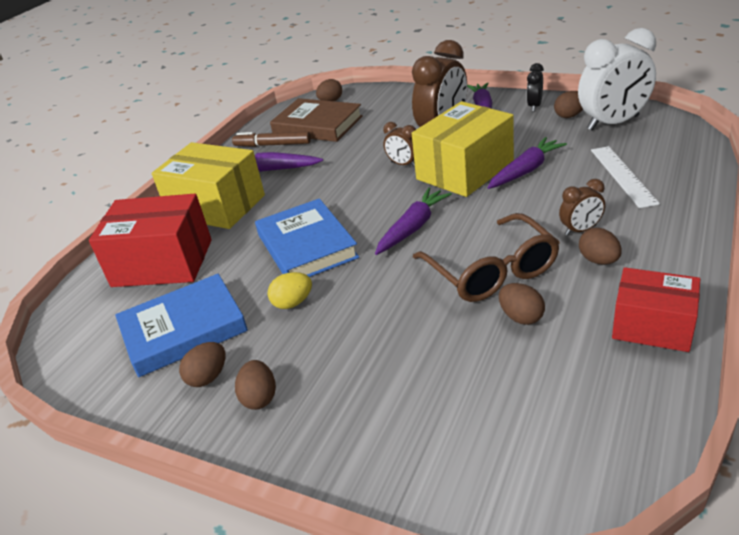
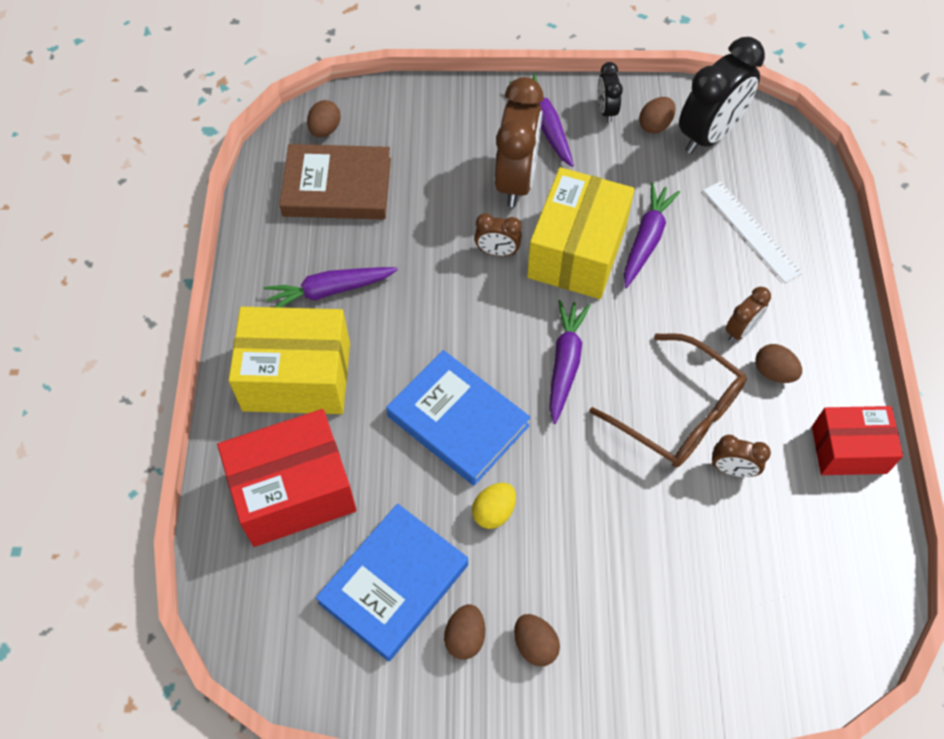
camera: 30 degrees left, 25 degrees up
brown marker [232,131,311,147] -> none
brown egg [499,283,545,325] -> brown clock [712,435,771,477]
white clock [578,28,656,131] -> black clock [679,37,765,154]

